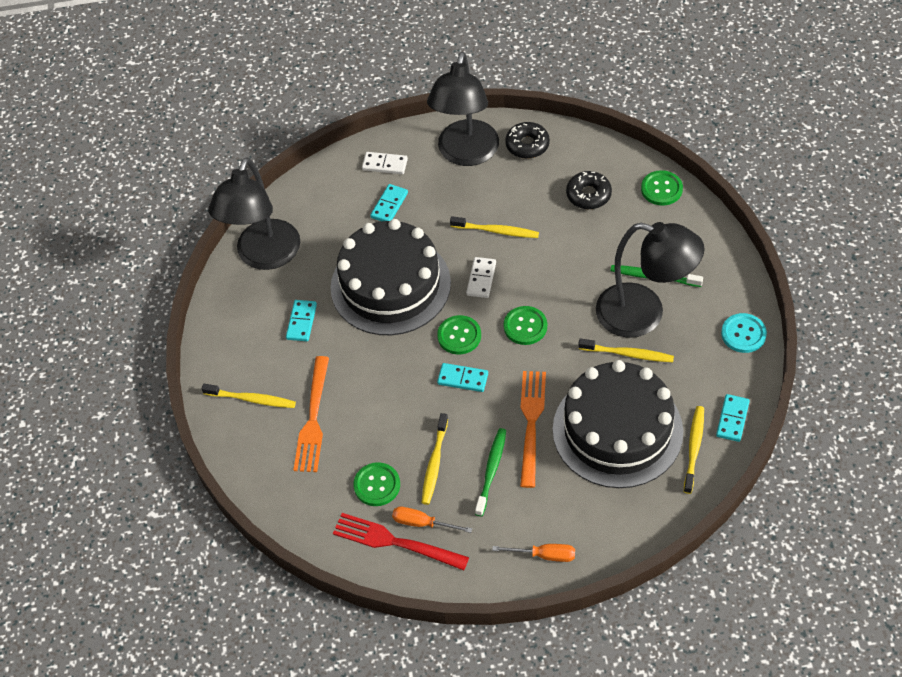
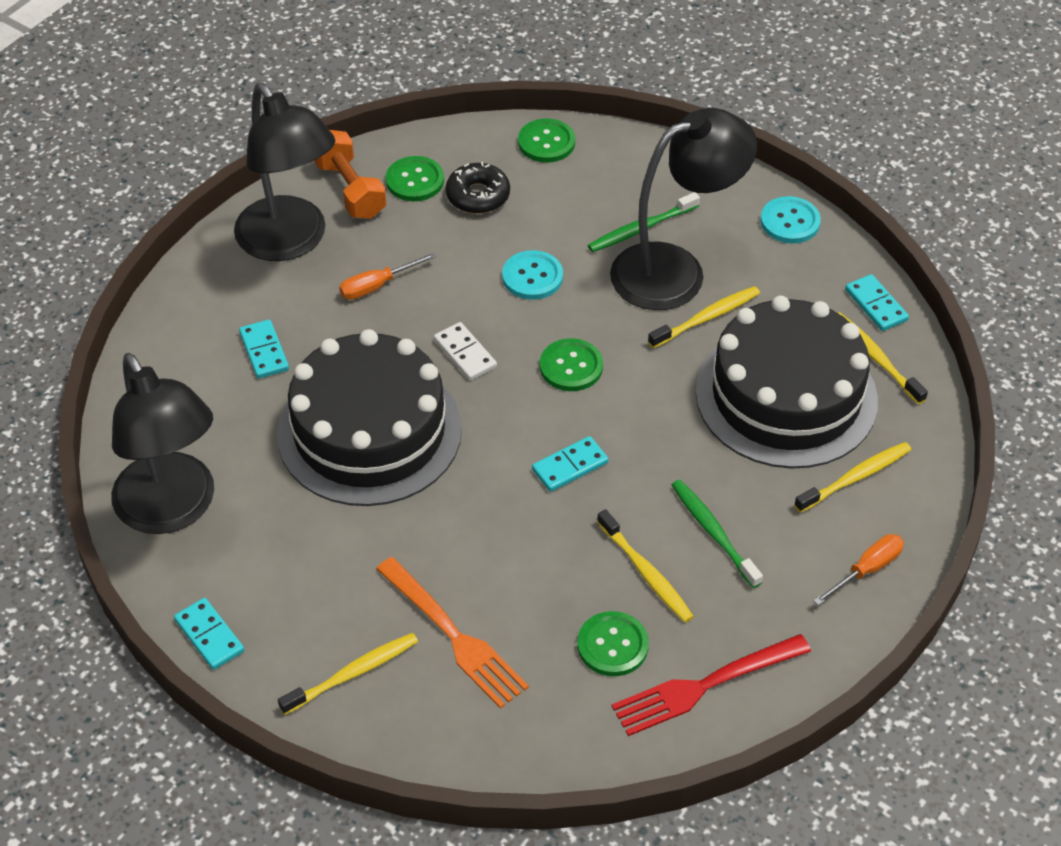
camera: 50 degrees left, 5 degrees down
turquoise domino [286,300,317,341] -> turquoise domino moved to [174,598,244,670]
white domino [362,152,408,174] -> none
orange screwdriver [392,507,472,533] -> orange screwdriver moved to [339,253,436,300]
green button [437,315,481,354] -> green button moved to [386,156,444,201]
yellow toothbrush [450,216,539,238] -> yellow toothbrush moved to [794,442,911,513]
black donut [505,122,550,159] -> orange dumbbell [314,130,386,219]
orange fork [520,371,546,488] -> none
none -> turquoise button [502,250,563,300]

